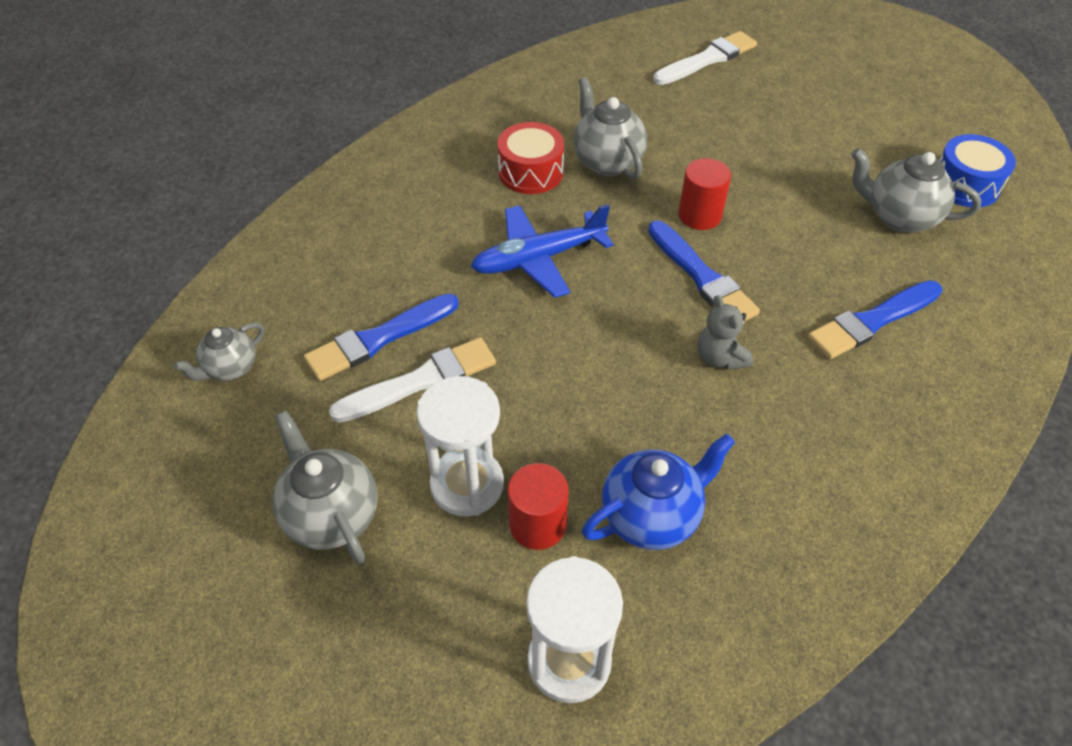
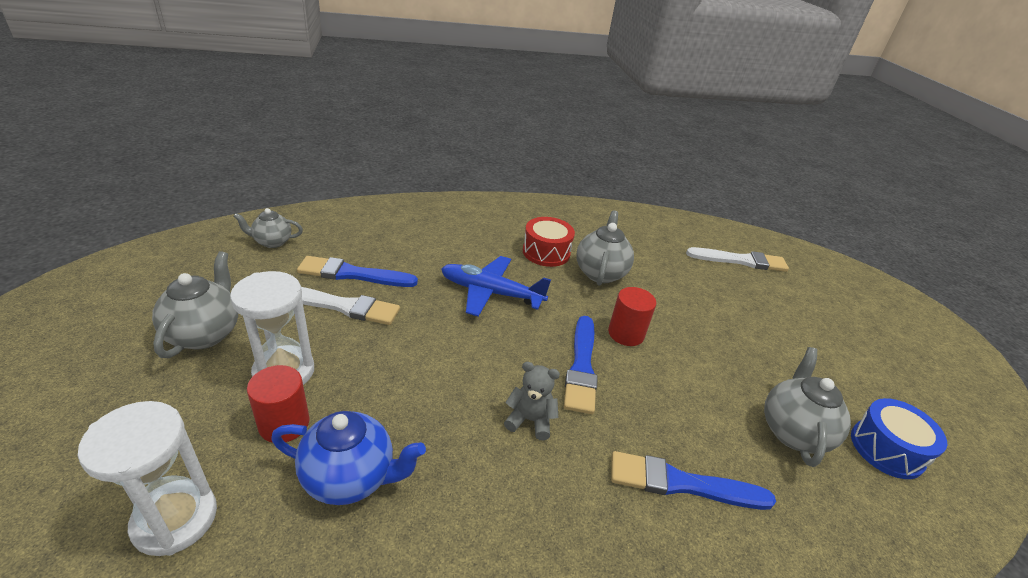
camera: 35 degrees right, 15 degrees down
grey teddy bear [698,295,753,370] -> grey teddy bear turned 90 degrees clockwise [504,362,560,440]
grey teapot [851,148,982,233] -> grey teapot turned 45 degrees clockwise [764,347,851,467]

